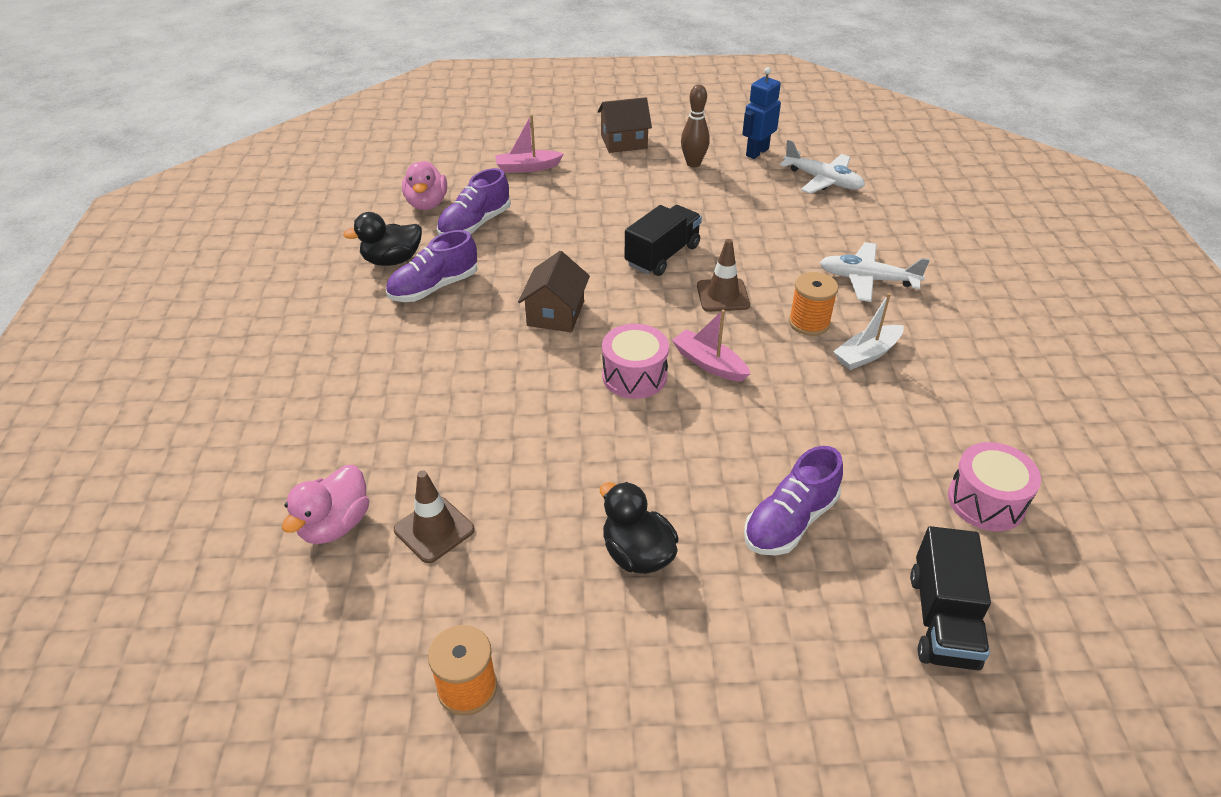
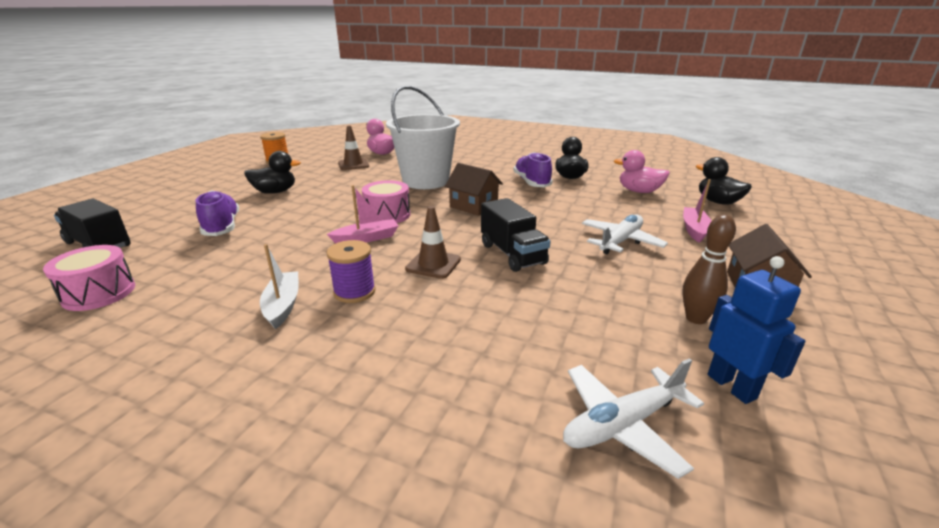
camera: 115 degrees right, 15 degrees down
purple shoe [437,168,511,235] -> none
orange spool [789,272,838,336] -> purple spool [327,240,376,303]
white plane [819,242,930,302] -> white plane moved to [582,215,668,254]
none -> white bucket [386,86,460,189]
none -> black duck [696,157,752,205]

